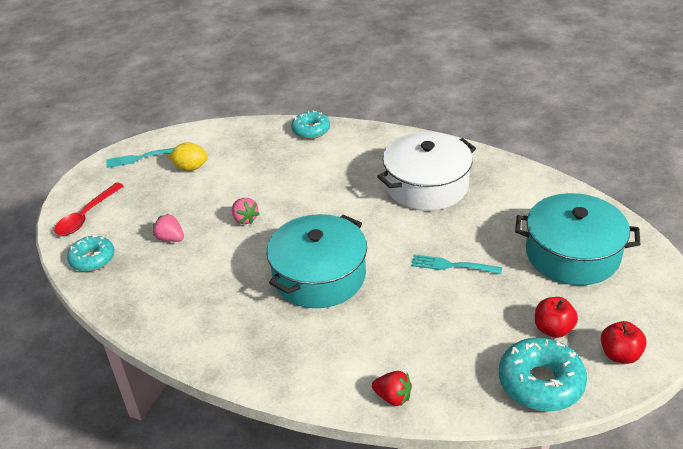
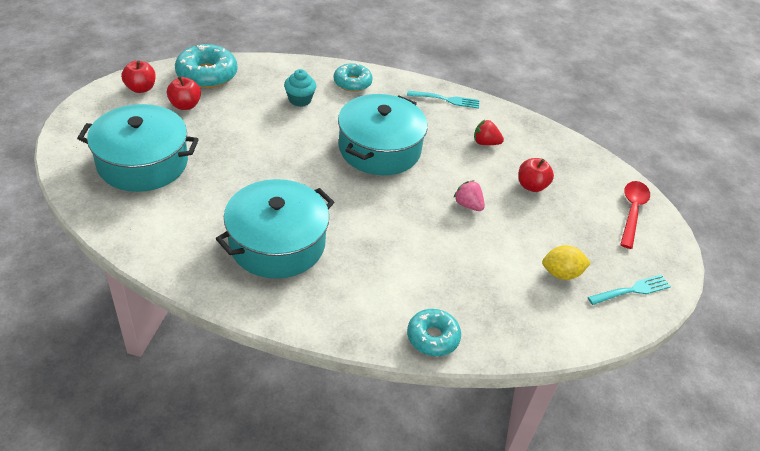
camera: 165 degrees right, 5 degrees up
turquoise donut [67,235,114,272] -> turquoise donut moved to [334,63,373,92]
pink strawberry [153,214,184,242] -> red apple [518,158,554,192]
red strawberry [372,371,412,406] -> red strawberry moved to [474,120,504,145]
white pot [377,132,476,211] -> turquoise pot [216,179,334,279]
turquoise fork [411,254,502,274] -> turquoise fork moved to [407,91,479,109]
none -> turquoise cupcake [284,69,316,107]

